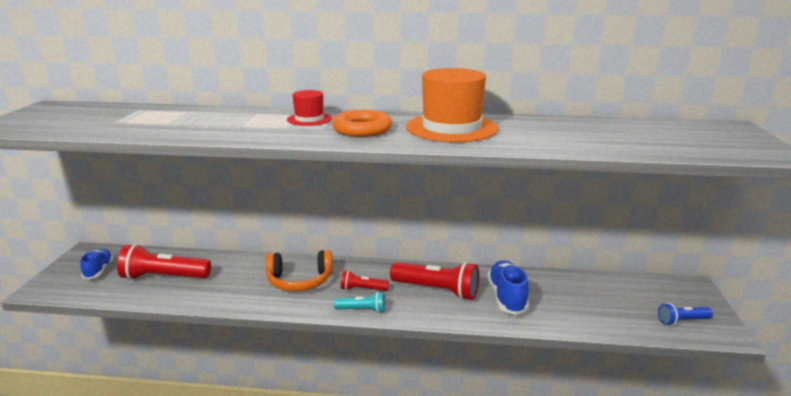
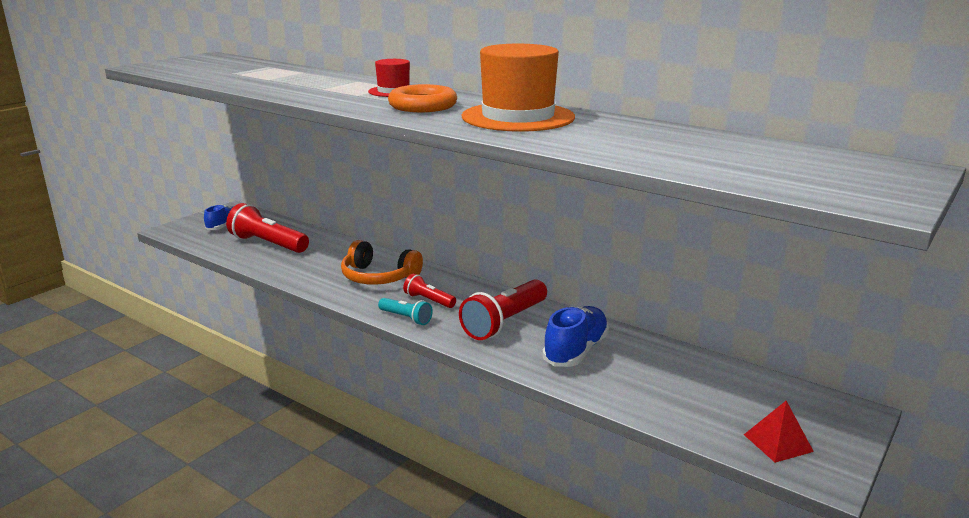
camera: 30 degrees right, 0 degrees up
red flashlight [390,262,479,300] -> red flashlight turned 75 degrees clockwise [459,279,547,340]
blue flashlight [658,303,713,326] -> red pyramid [744,401,814,463]

